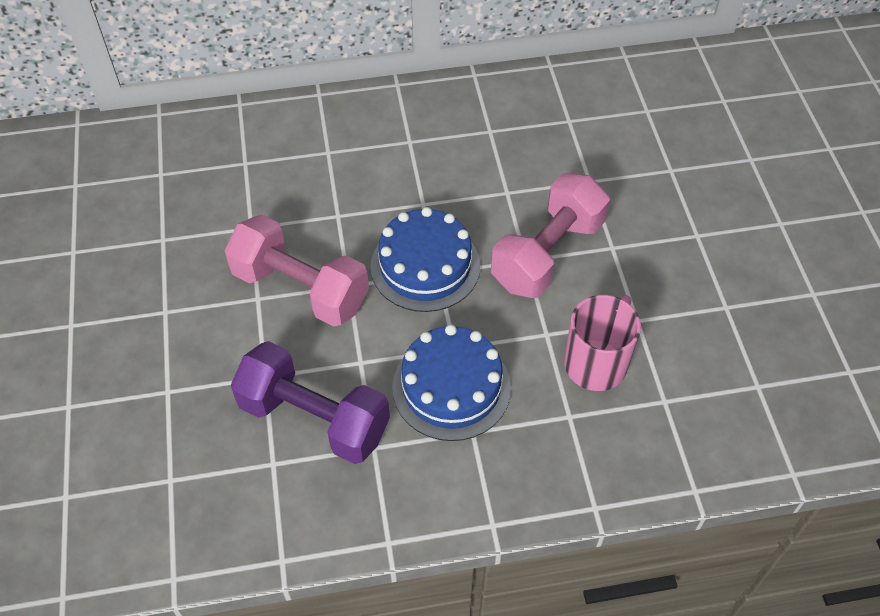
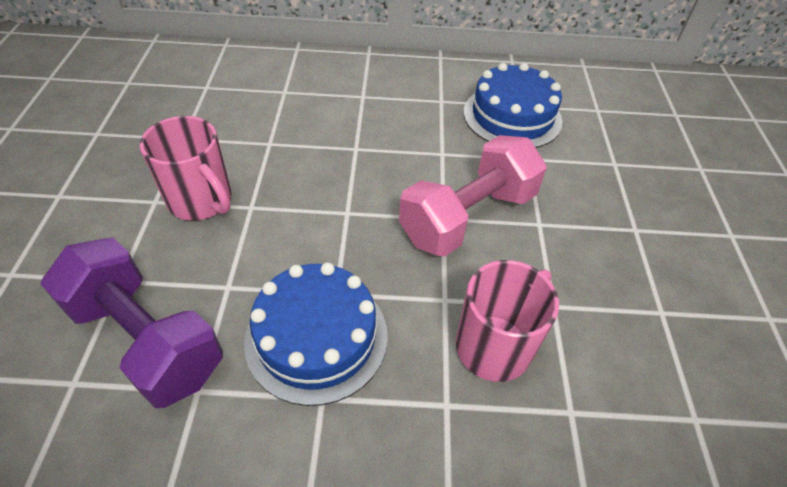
camera: 10 degrees right, 5 degrees down
pink dumbbell [224,215,369,327] -> pink mug [140,116,232,221]
blue cake [371,207,480,312] -> blue cake moved to [464,63,563,148]

